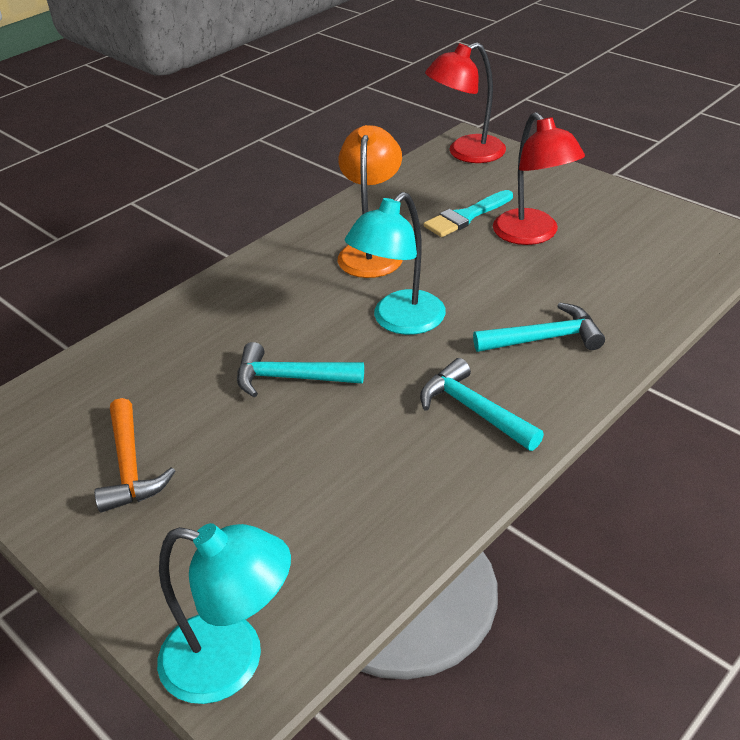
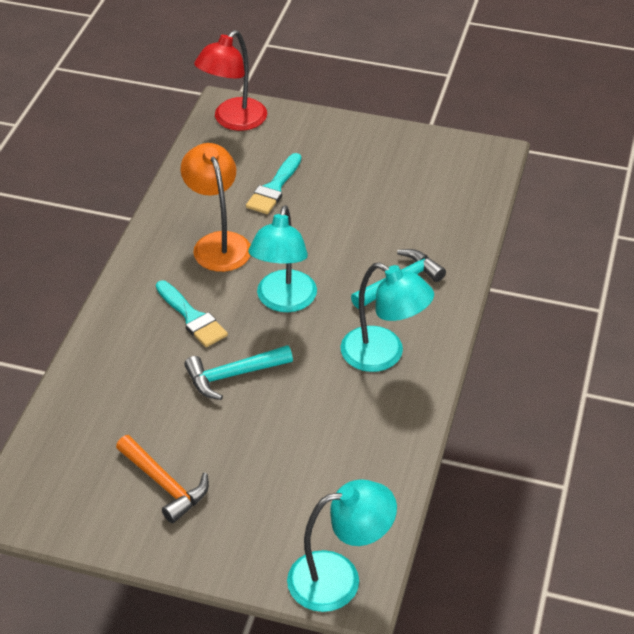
camera: 30 degrees left, 5 degrees up
turquoise hammer [420,358,544,451] -> turquoise lamp [340,262,434,372]
red lamp [493,112,585,245] -> none
none -> turquoise brush [156,281,228,347]

